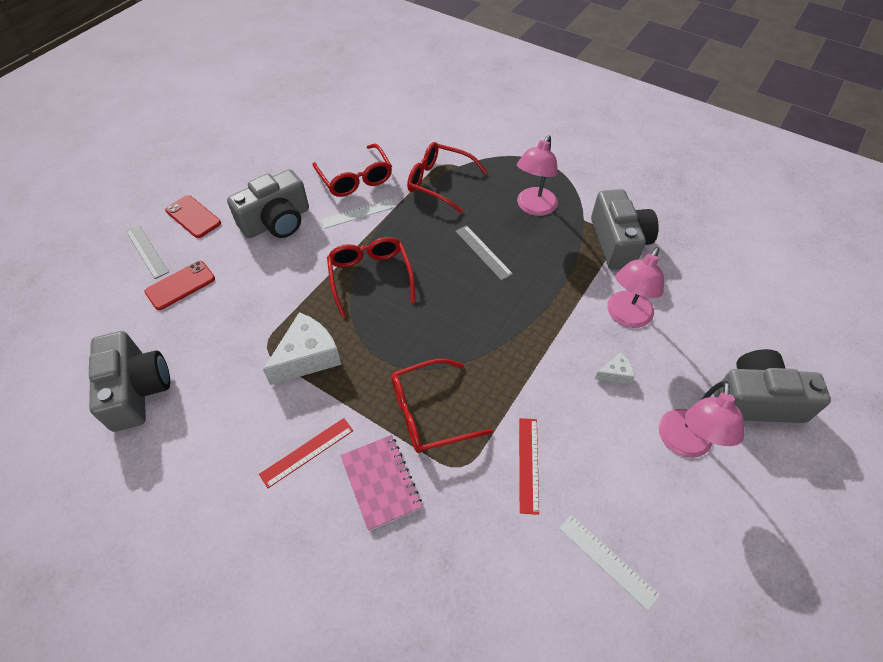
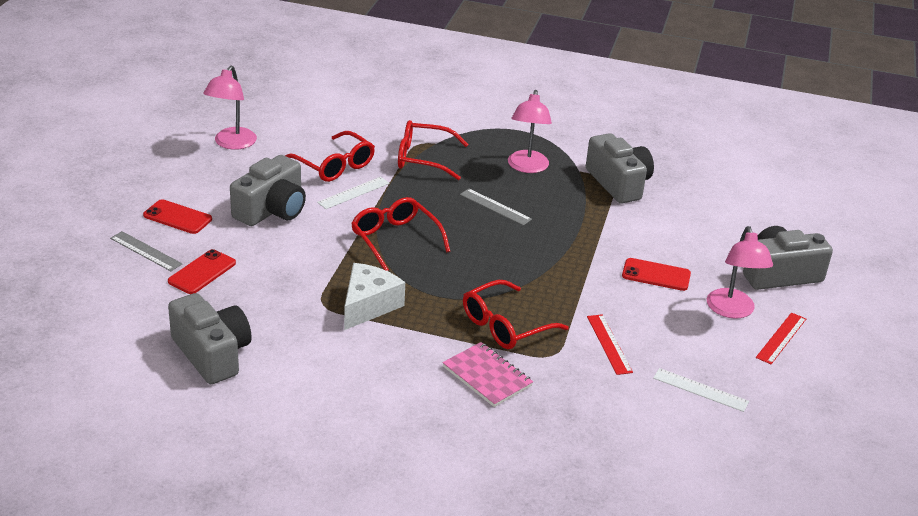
camera: 20 degrees left, 20 degrees down
red ruler [259,418,353,488] -> red ruler moved to [756,312,806,364]
white cheese [595,352,635,385] -> red phone [622,258,691,291]
pink lamp [607,247,664,328] -> pink lamp moved to [203,66,257,150]

